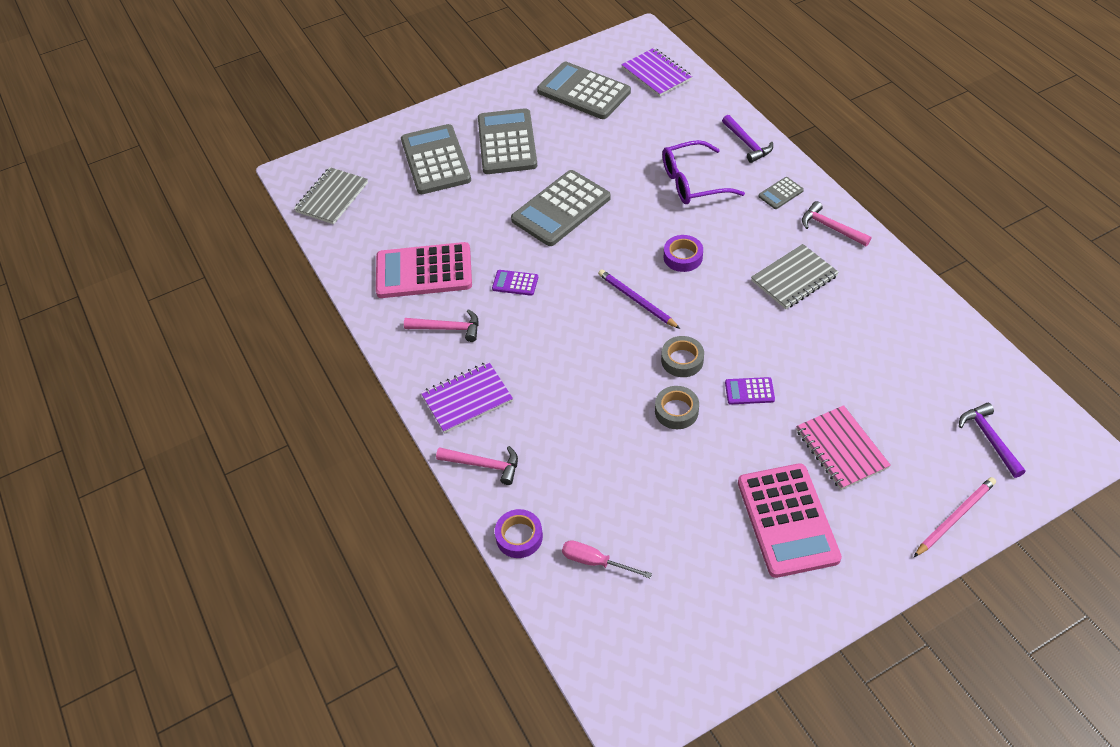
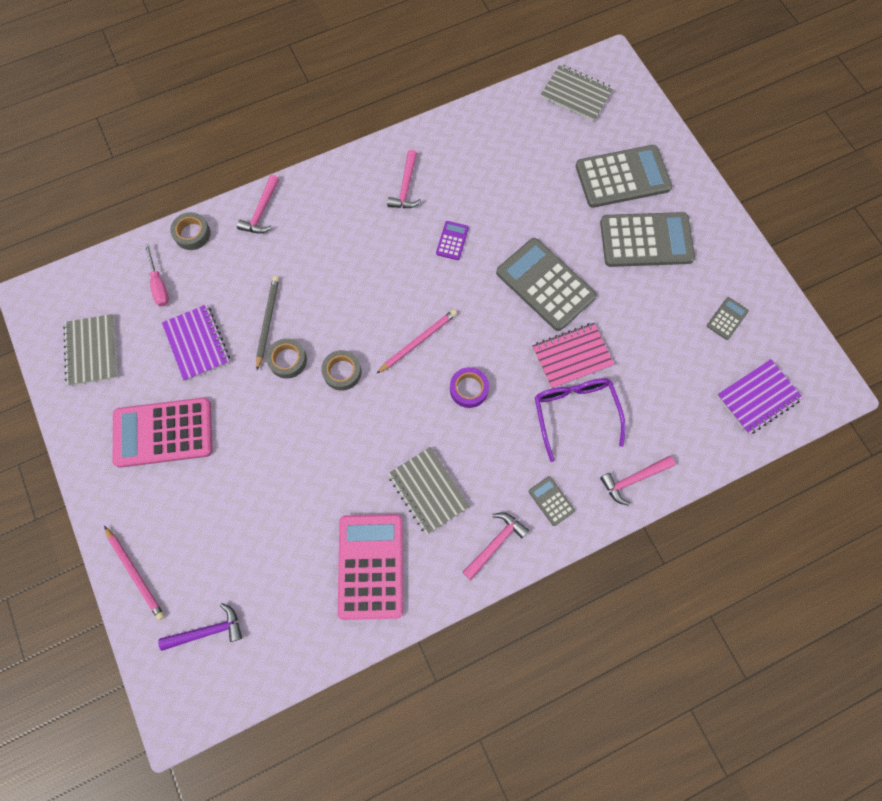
camera: 90 degrees right, 20 degrees up
pink calculator [376,242,472,298] -> pink calculator moved to [338,514,403,620]
purple notebook [421,362,513,433] -> purple notebook moved to [162,304,230,381]
purple tape [495,509,543,558] -> grey tape [170,212,211,250]
grey calculator [537,62,631,119] -> grey calculator [707,297,749,340], size x0.44
pink screwdriver [562,540,652,578] -> pink screwdriver turned 135 degrees clockwise [145,243,169,306]
purple pencil [598,269,680,329] -> pink pencil [376,309,457,374]
purple hammer [722,115,773,163] -> pink hammer [600,456,675,506]
purple calculator [725,377,775,404] -> none
pink notebook [796,405,891,490] -> pink notebook moved to [532,323,615,389]
none -> grey notebook [63,314,118,386]
none -> grey pencil [256,276,279,370]

